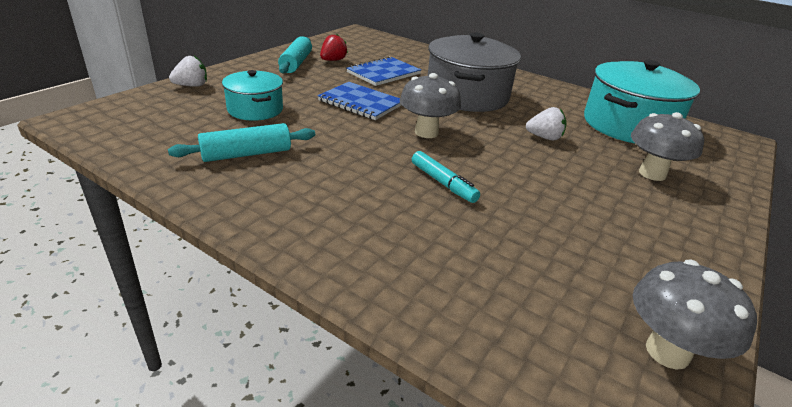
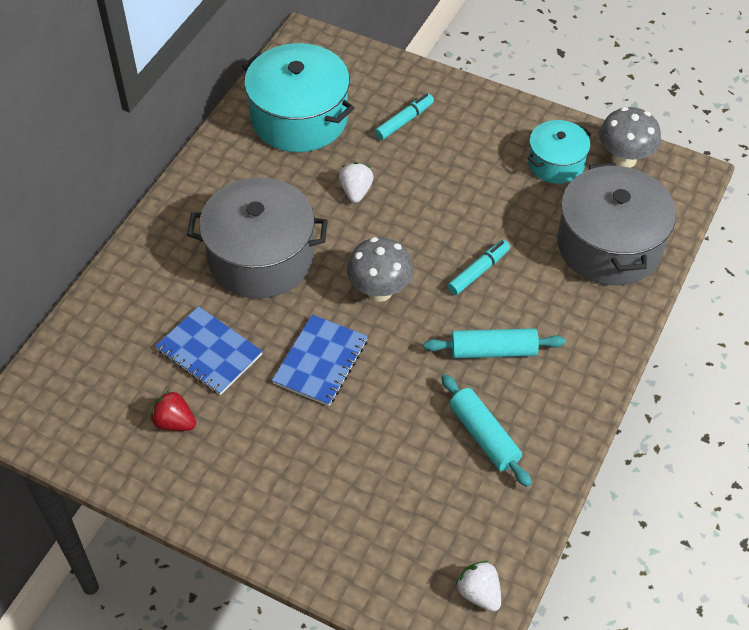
camera: 95 degrees left, 20 degrees up
white strawberry [169,56,207,87] -> white strawberry moved to [456,561,501,612]
turquoise pot [222,70,283,121] -> turquoise pot moved to [527,120,591,184]
turquoise rolling pin [278,36,312,73] -> turquoise rolling pin moved to [424,328,565,358]
grey mushroom [631,112,704,181] -> turquoise marker [374,93,434,140]
none -> grey pot [557,163,676,285]

